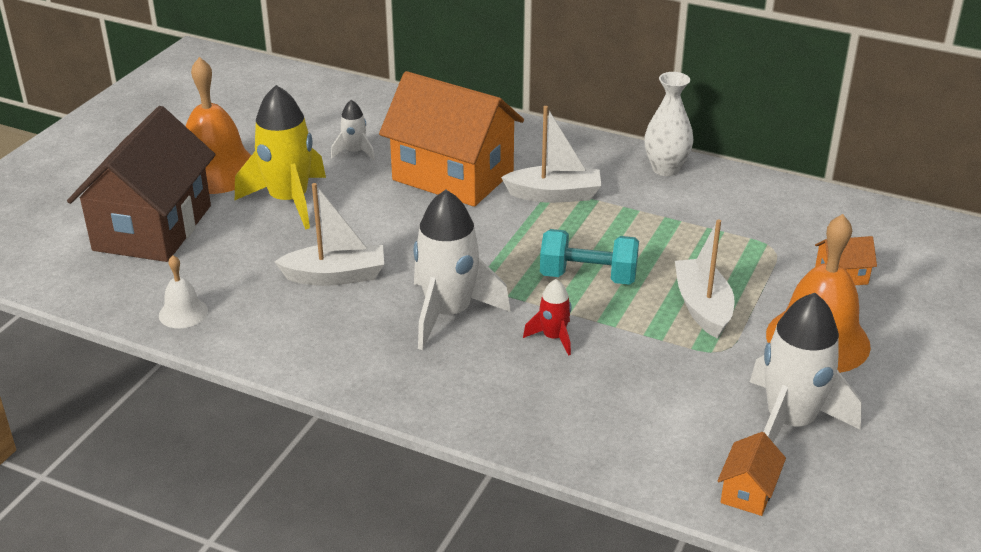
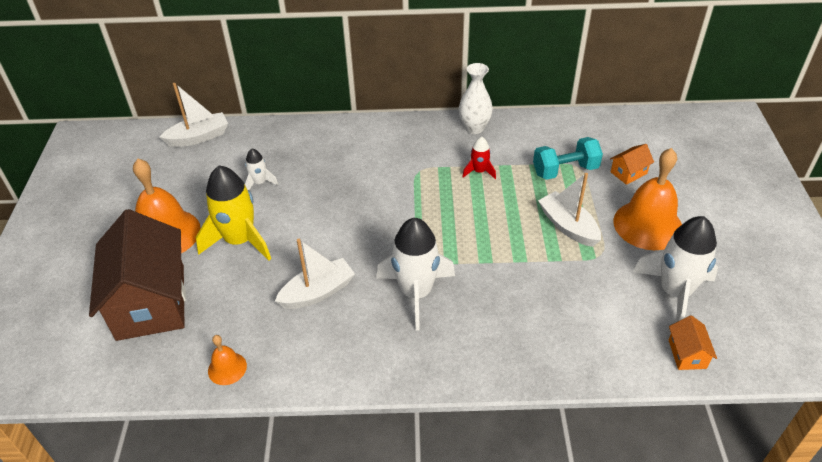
camera: 25 degrees left, 10 degrees up
white bell [159,255,208,328] -> orange bell [208,335,247,385]
orange house [379,71,524,207] -> none
white boat [501,106,601,203] -> white boat moved to [159,83,228,147]
red rocket [523,279,572,356] -> red rocket moved to [462,137,496,179]
turquoise dumbbell [540,229,639,285] -> turquoise dumbbell moved to [533,137,603,180]

